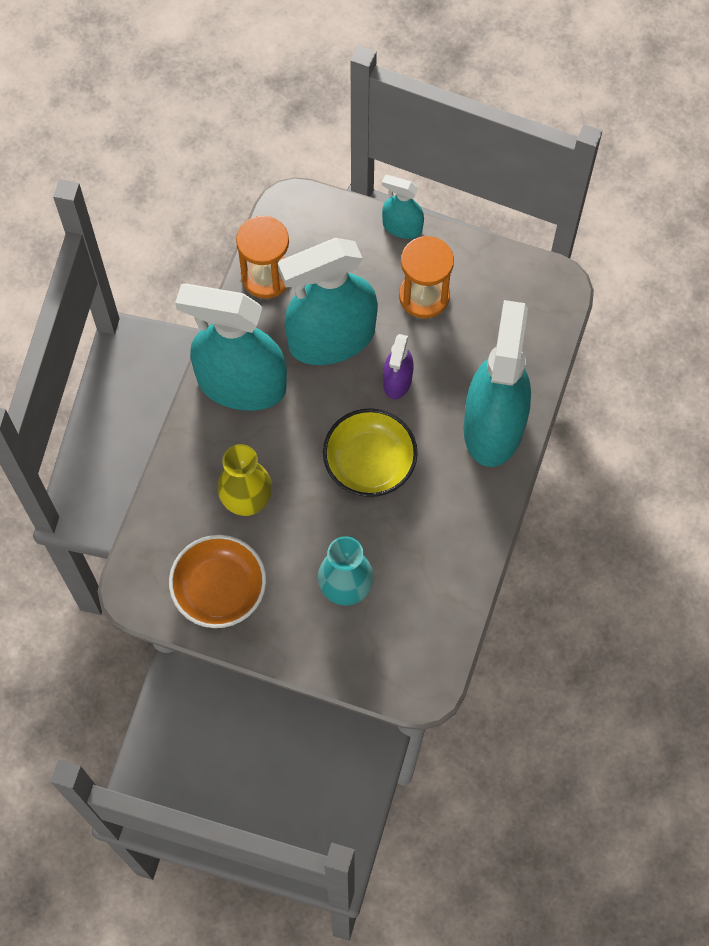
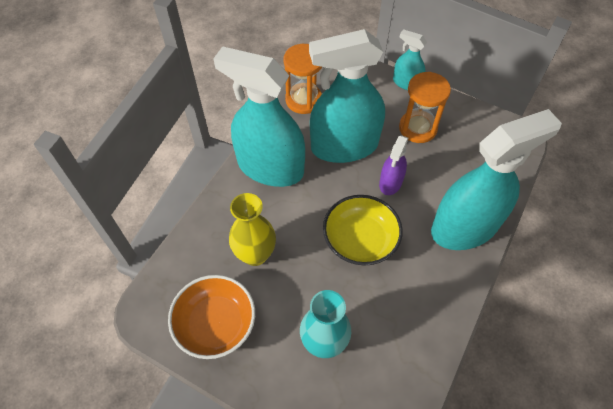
camera: 10 degrees right, 10 degrees down
turquoise spray bottle [464,300,531,467] -> turquoise spray bottle turned 45 degrees clockwise [431,109,562,250]

